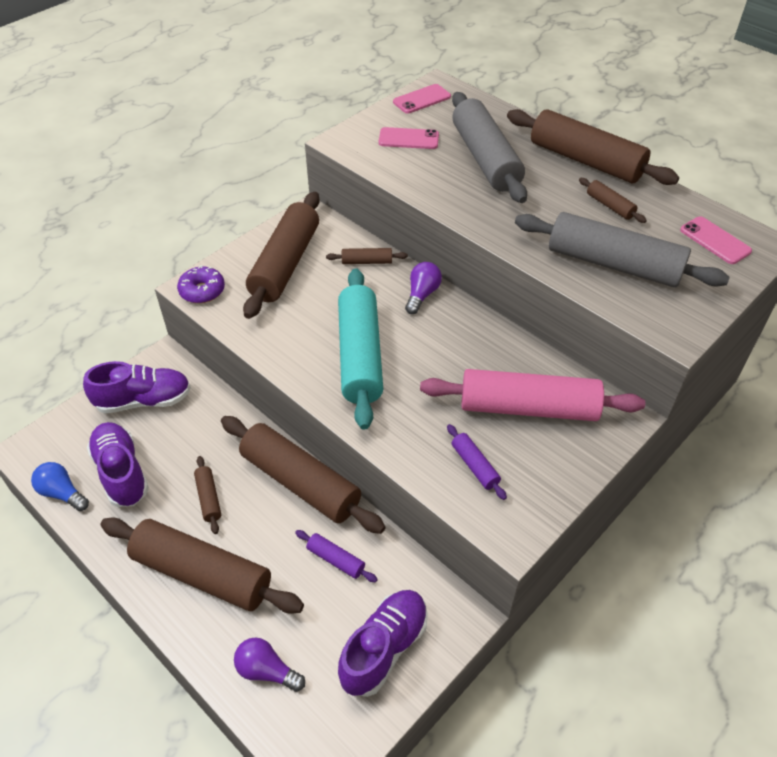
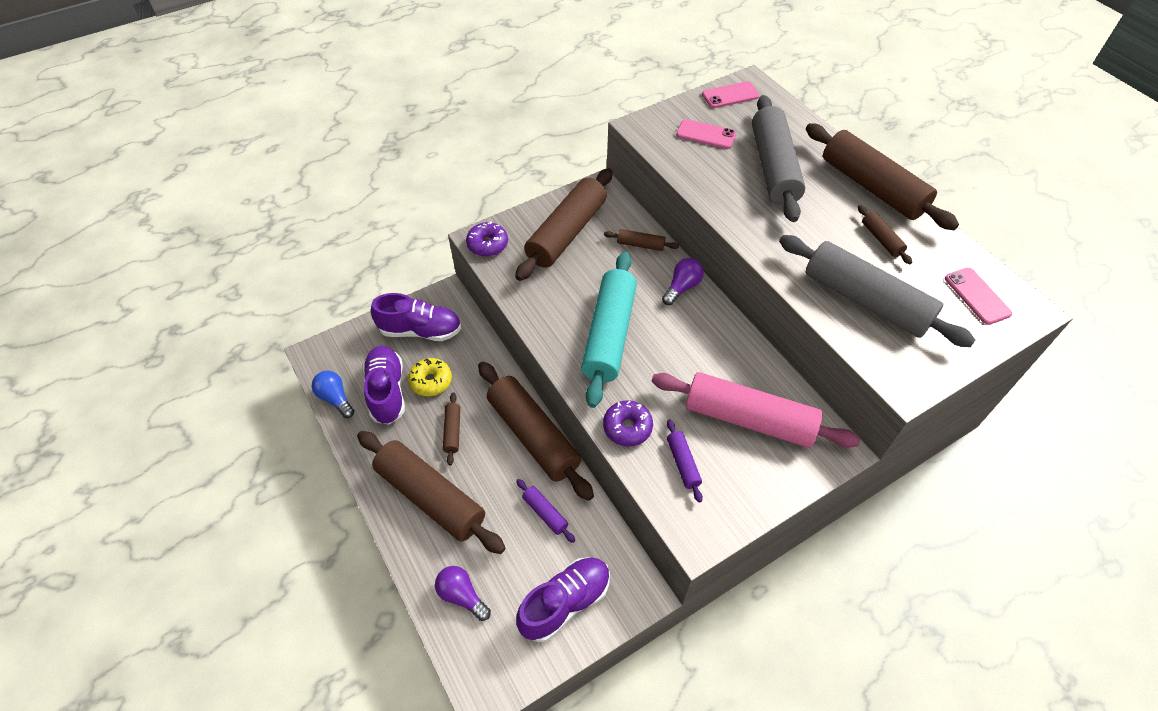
camera: 15 degrees right, 5 degrees up
none -> yellow donut [408,358,452,396]
none -> purple donut [603,400,653,446]

